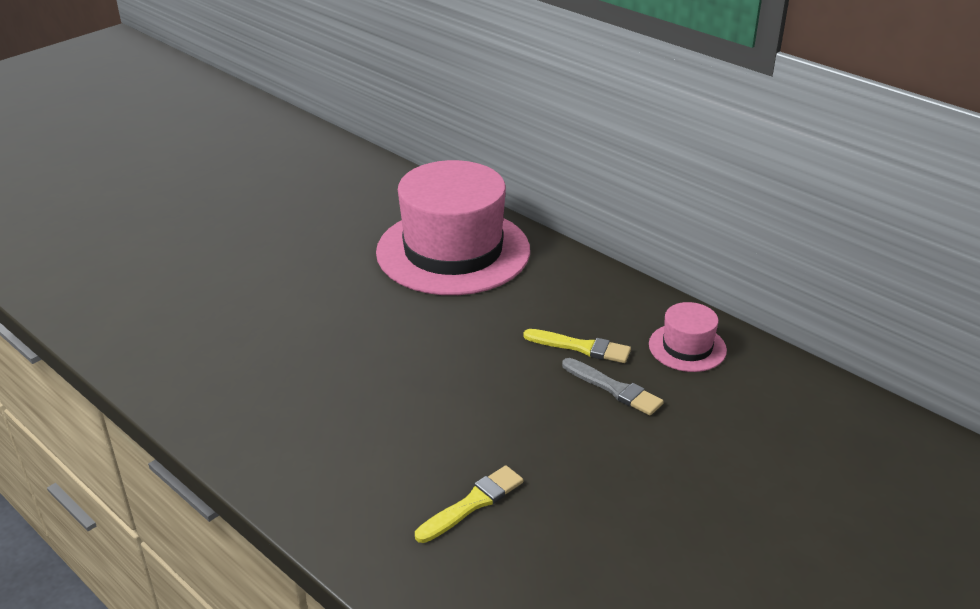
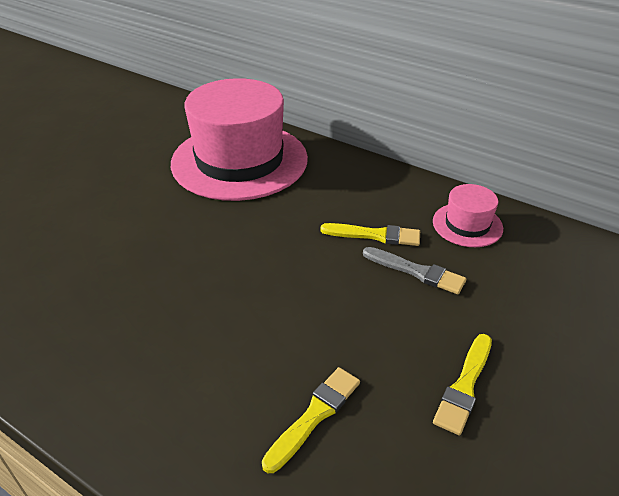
camera: 10 degrees left, 5 degrees up
none -> yellow brush [433,334,492,435]

